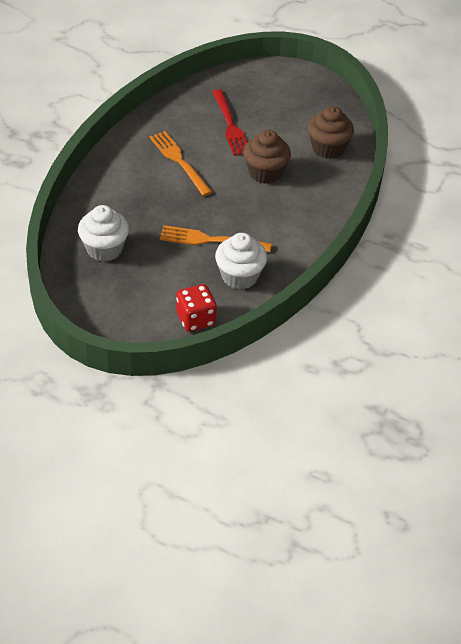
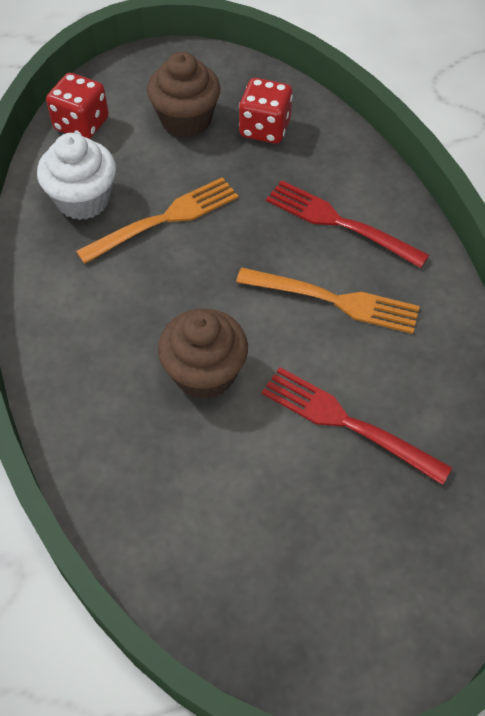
camera: 140 degrees right, 10 degrees up
white cupcake [78,205,129,262] -> red dice [239,78,293,144]
brown cupcake [308,106,354,159] -> brown cupcake moved to [147,52,220,138]
none -> red fork [266,180,429,268]

